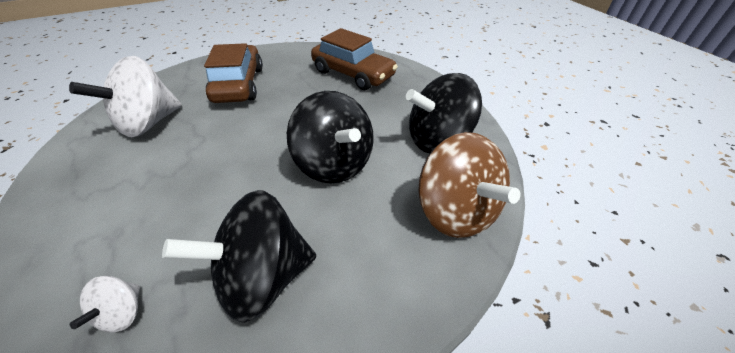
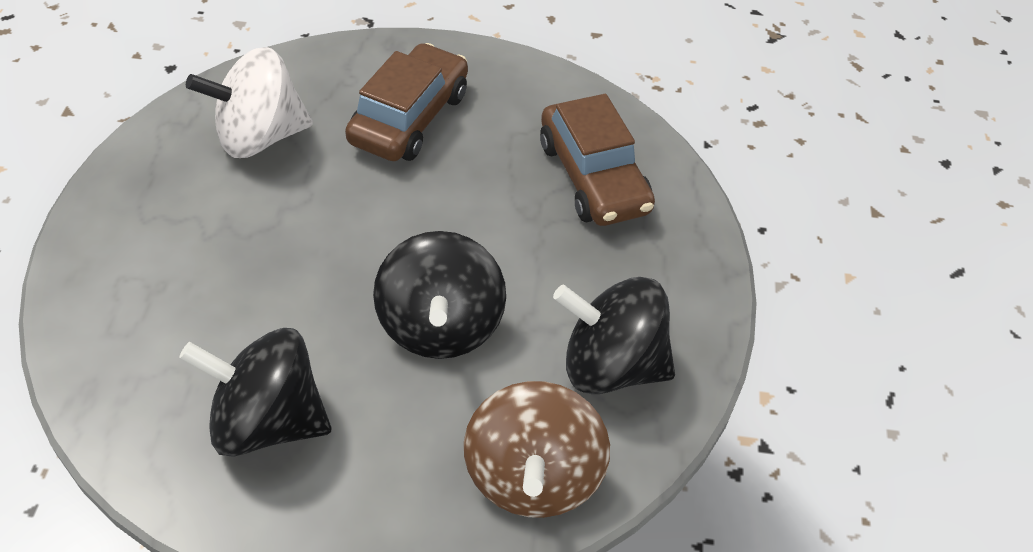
camera: 30 degrees right, 5 degrees up
white spinning top [70,276,140,333] -> none

